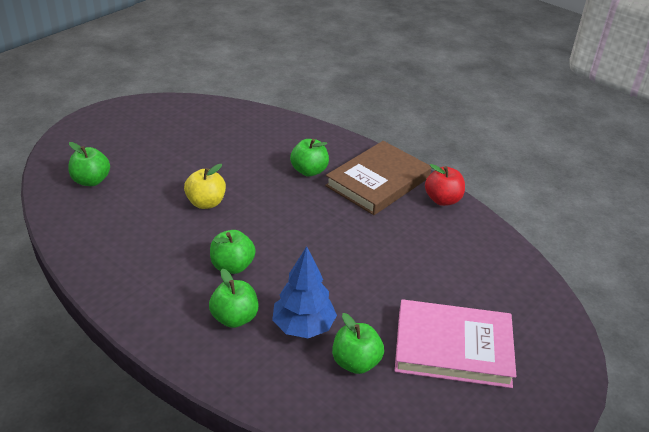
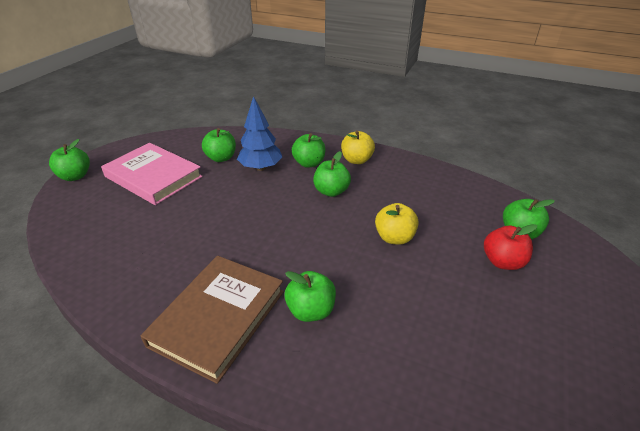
camera: 165 degrees right, 0 degrees up
pink book [395,299,517,388] -> pink book turned 45 degrees clockwise [101,143,203,205]
red apple [425,164,465,206] -> red apple moved to [484,224,537,270]
none -> green apple [49,139,90,181]
none -> yellow apple [341,130,375,164]

